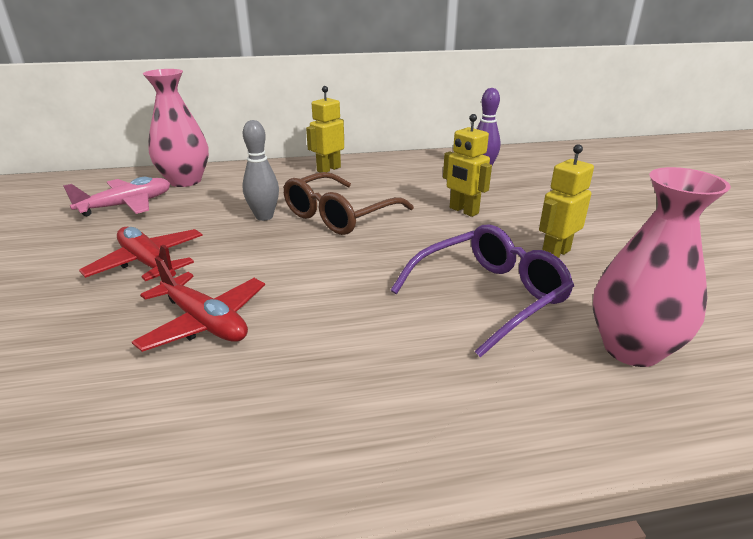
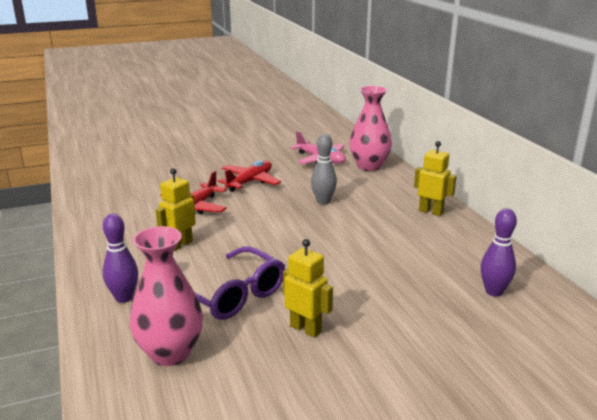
camera: 80 degrees right, 5 degrees down
brown glasses [283,172,414,235] -> none
yellow robot [443,114,492,217] -> yellow robot moved to [156,168,196,251]
none -> purple bowling pin [103,214,138,303]

